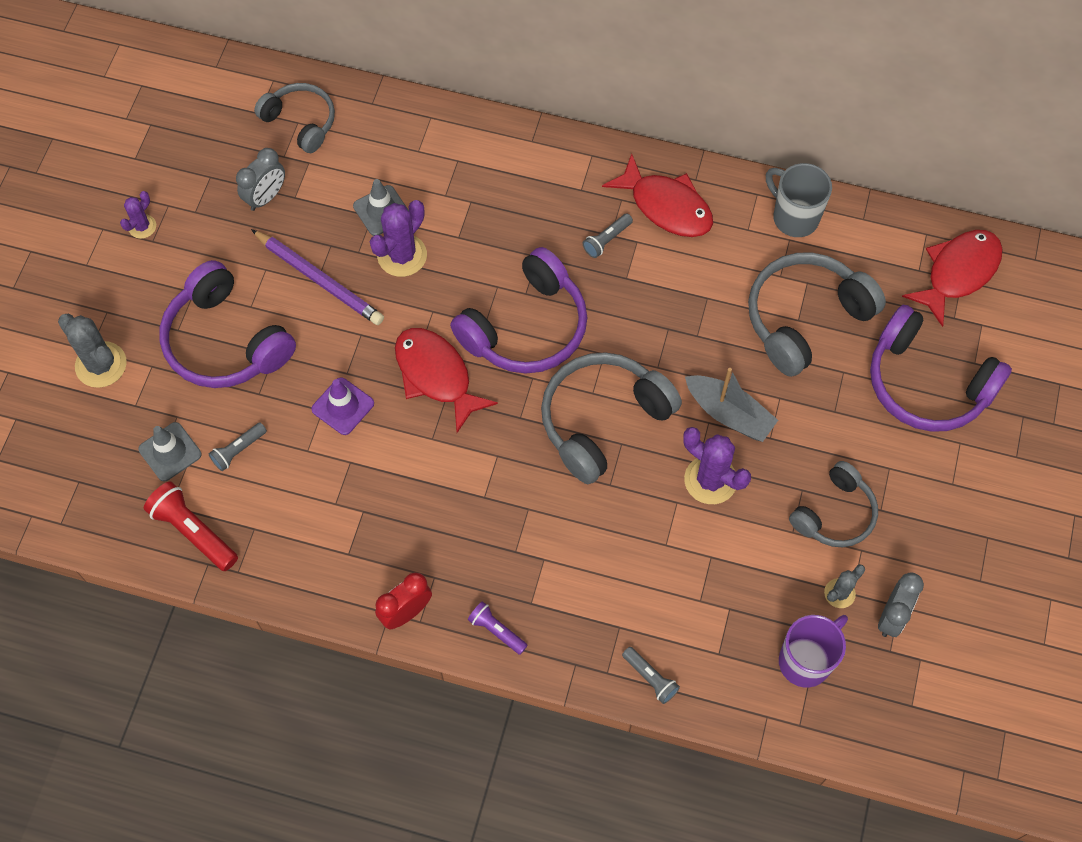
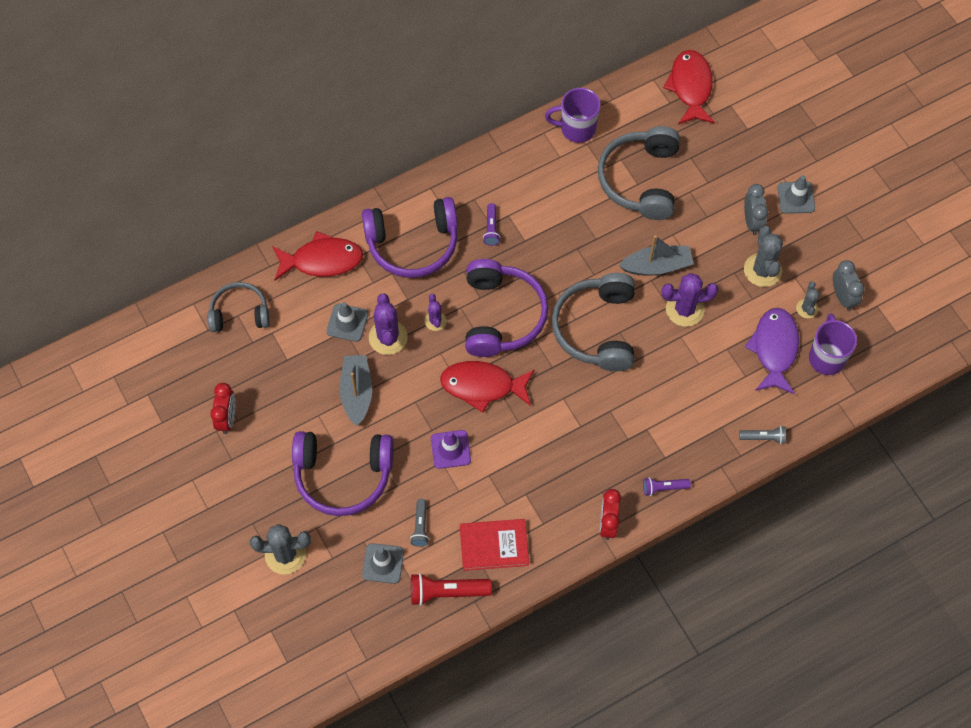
camera: 45 degrees left, 0 degrees up
purple cactus [120,191,156,239] -> purple cactus moved to [425,294,447,331]
grey clock [236,148,285,211] -> grey clock moved to [744,184,768,235]
purple pencil [251,229,384,325] -> grey boat [340,355,372,426]
grey flashlight [583,213,633,258] -> purple flashlight [483,203,500,246]
red fish [602,154,713,237] -> red fish moved to [272,231,363,280]
grey mug [766,163,832,237] -> purple mug [545,88,601,143]
grey headphones [789,461,878,547] -> grey cactus [744,226,783,287]
purple headphones [870,305,1012,432] -> purple headphones moved to [362,197,458,278]
none -> red clock [210,383,236,434]
none -> red book [460,519,529,571]
none -> purple fish [745,308,799,395]
none -> grey traffic cone [778,175,815,214]

